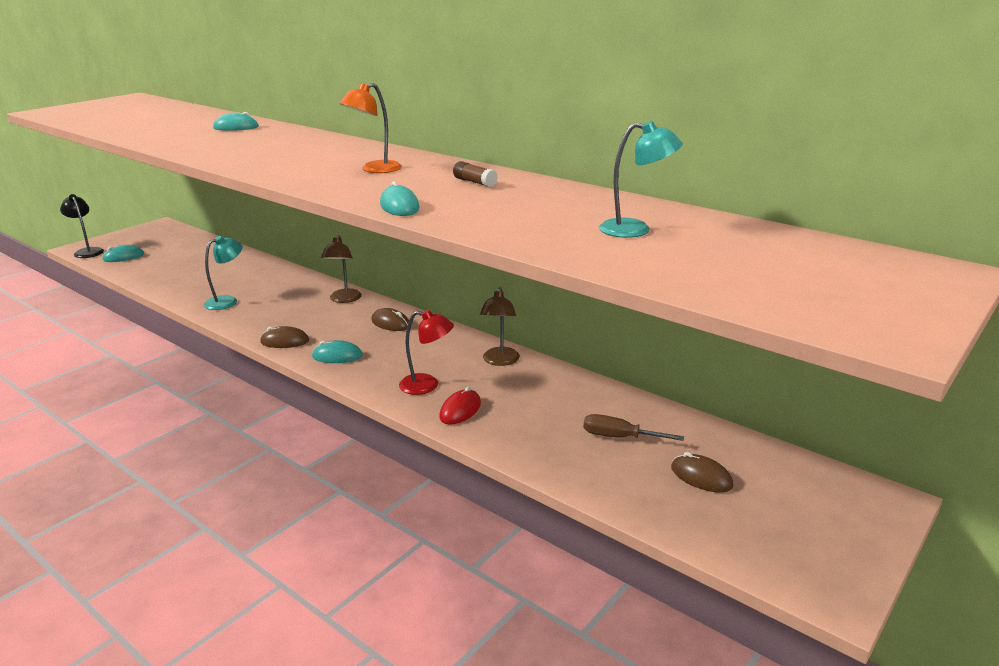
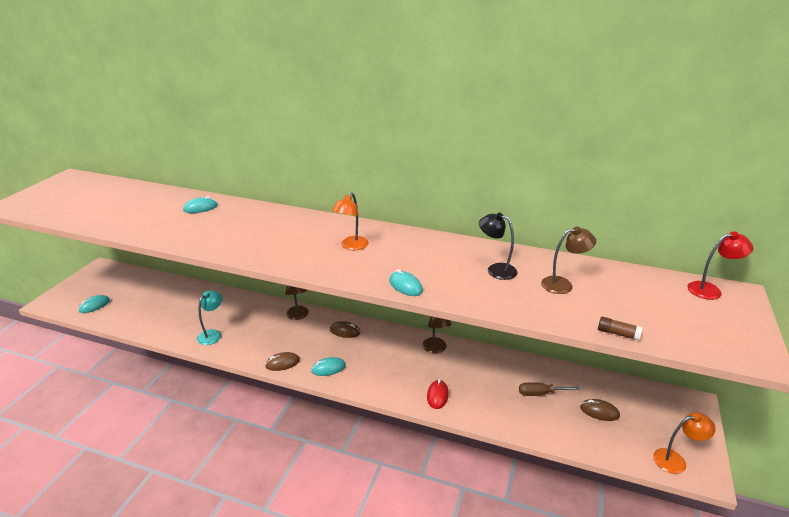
camera: 20 degrees left, 5 degrees up
black lamp [60,194,104,258] -> black lamp moved to [479,213,518,280]
red lamp [399,310,454,395] -> red lamp moved to [687,231,753,300]
brown glue stick [453,161,498,187] -> brown glue stick moved to [598,317,642,341]
turquoise lamp [599,121,683,238] -> brown lamp [541,226,596,294]
none -> orange lamp [653,412,716,474]

